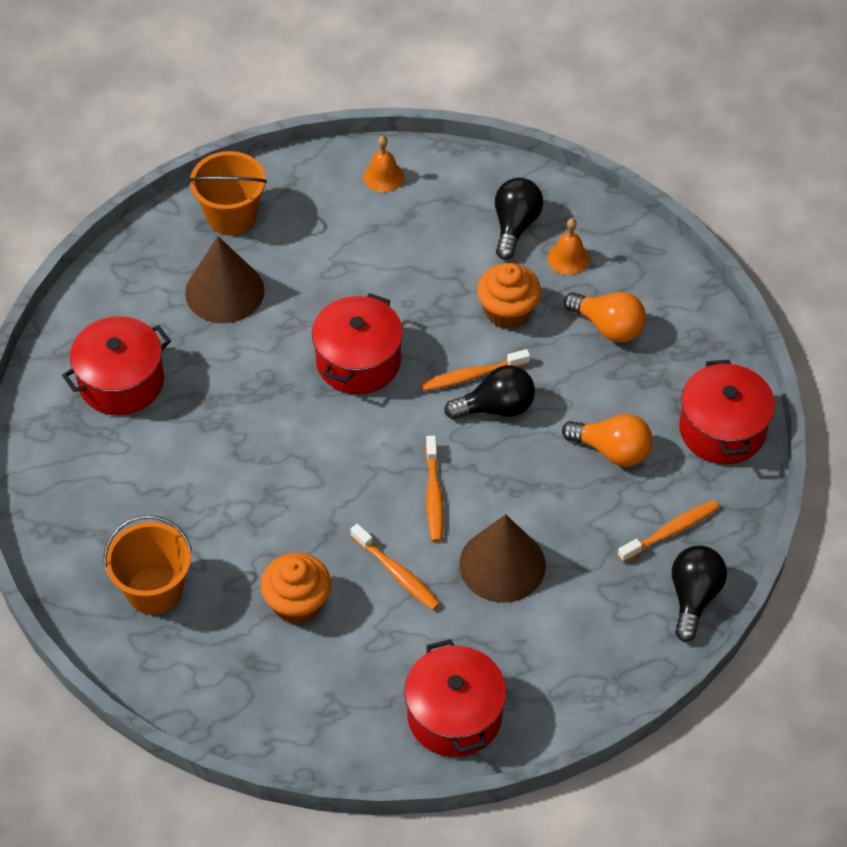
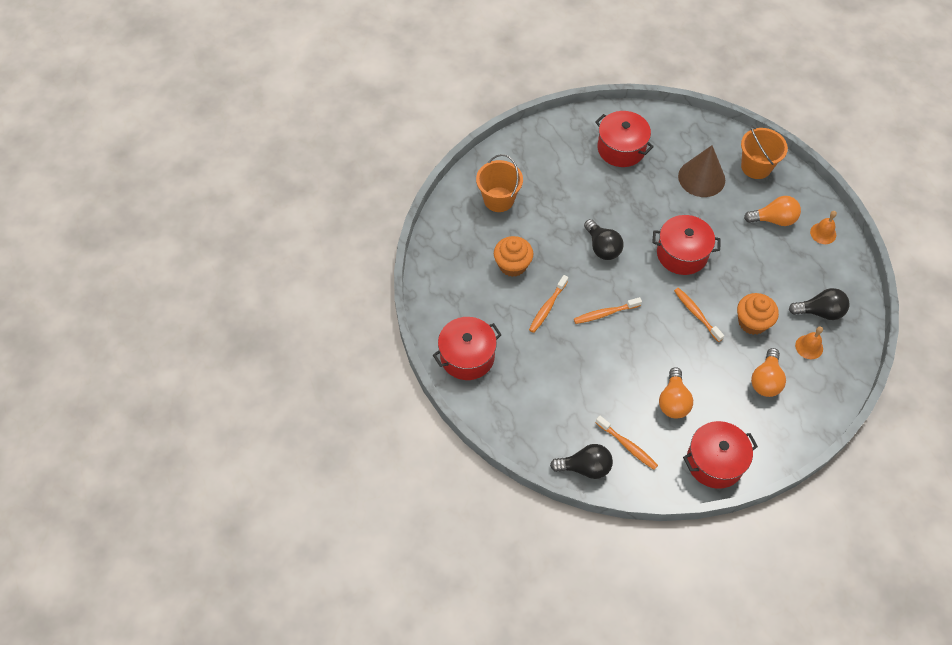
camera: 75 degrees right, 5 degrees up
black light bulb [444,365,535,419] -> black light bulb moved to [584,219,624,260]
brown cone [459,514,546,603] -> none
none -> orange light bulb [744,196,801,226]

